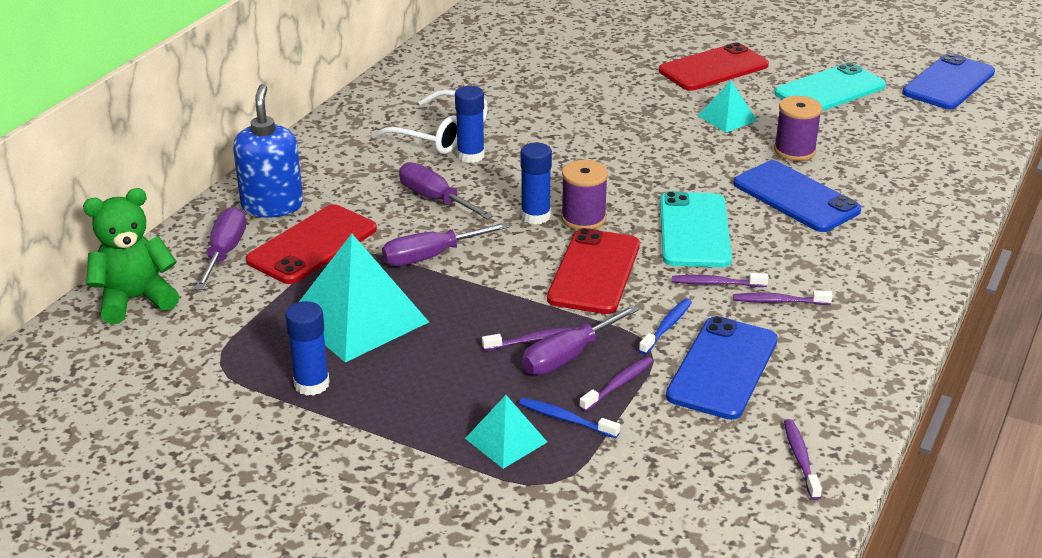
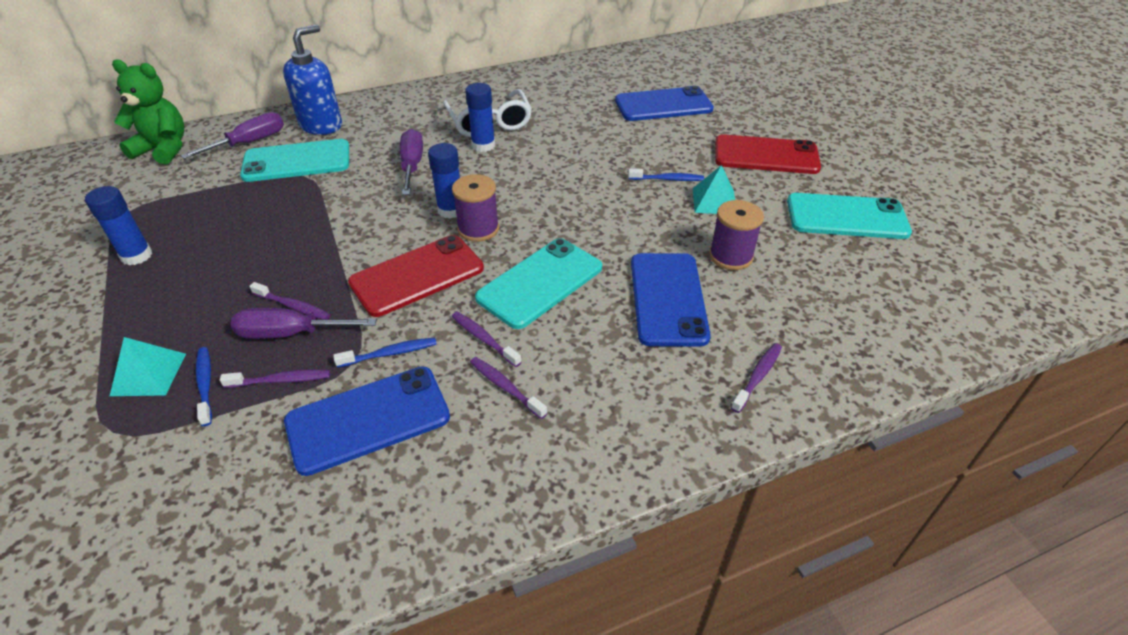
camera: 40 degrees right, 10 degrees up
red phone [246,204,377,284] -> turquoise phone [240,139,349,182]
turquoise pyramid [299,234,429,362] -> none
purple screwdriver [382,222,510,266] -> none
purple toothbrush [784,419,822,500] -> purple toothbrush moved to [731,343,782,413]
blue phone [902,53,995,109] -> blue phone moved to [615,86,714,121]
none -> blue toothbrush [628,169,704,181]

